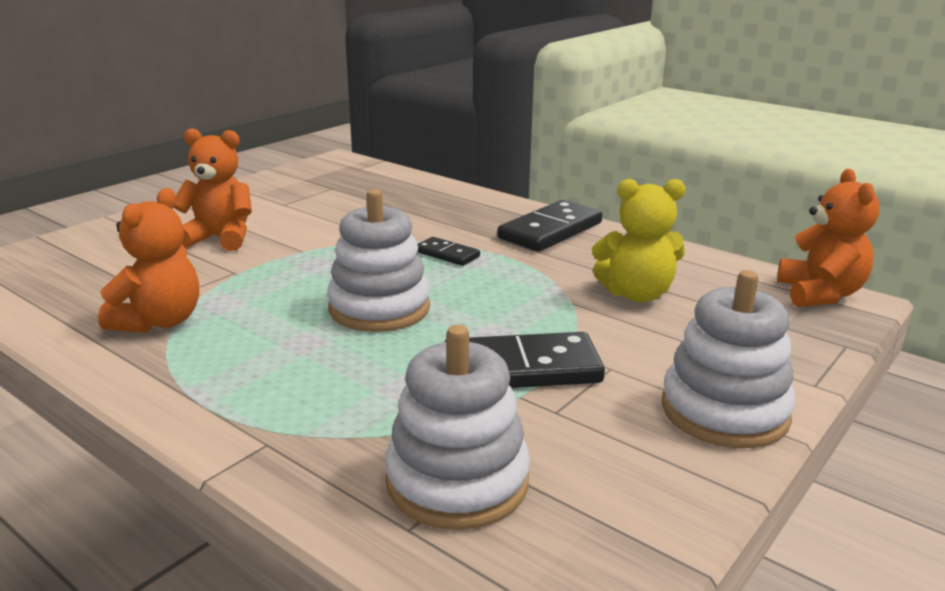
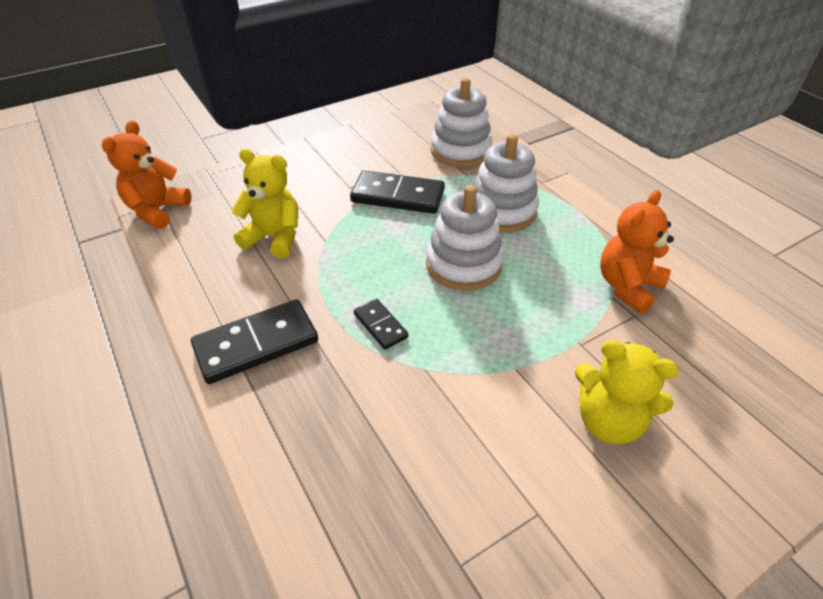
camera: 160 degrees left, 20 degrees up
orange teddy bear [174,128,252,251] -> yellow teddy bear [575,340,679,444]
white stacking toy [661,270,795,448] -> white stacking toy moved to [473,134,539,233]

